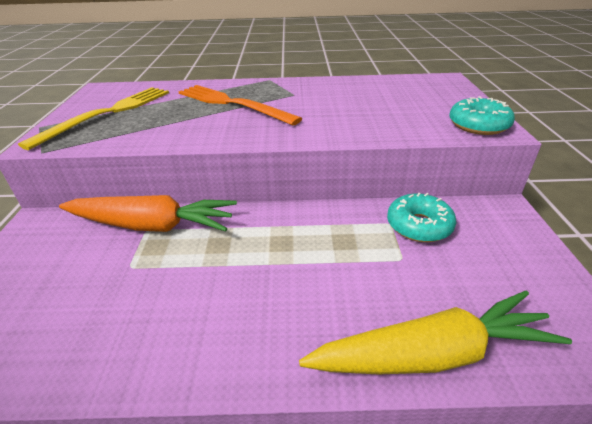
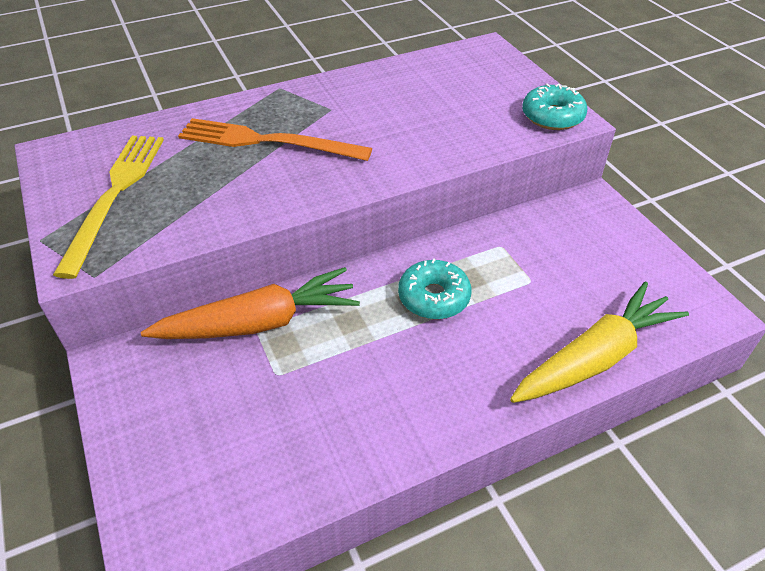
camera: 25 degrees left, 10 degrees up
turquoise donut [387,193,456,242] -> turquoise donut moved to [398,258,472,319]

